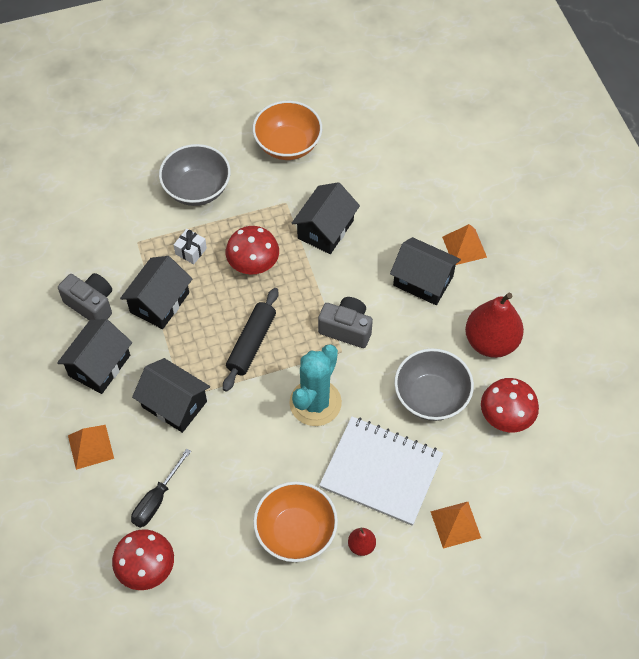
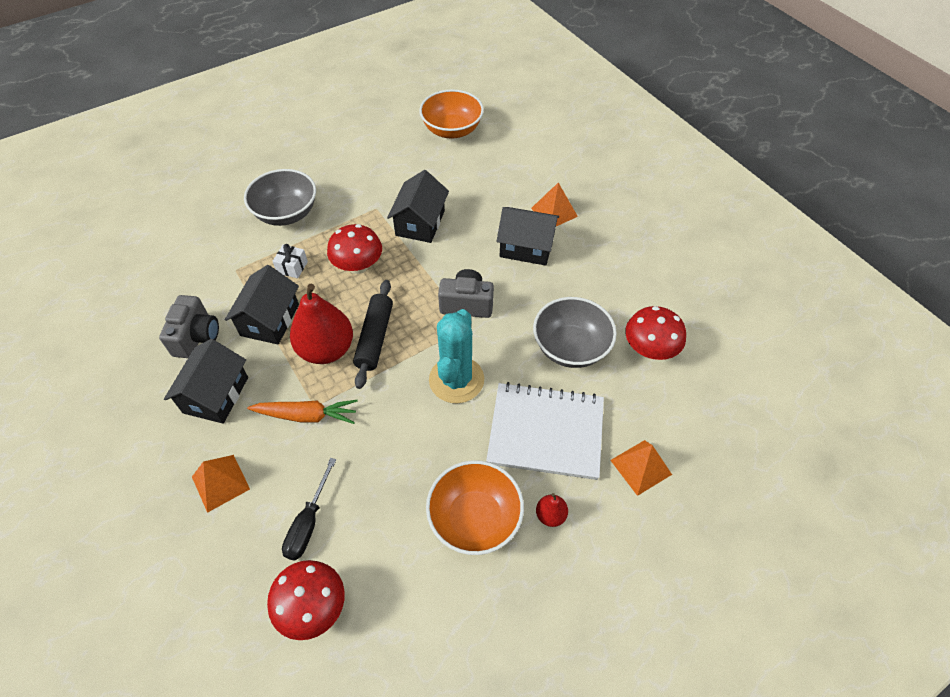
camera: 15 degrees left, 5 degrees down
grey camera [58,273,112,320] -> grey camera turned 75 degrees clockwise [159,295,219,358]
black house [132,358,210,433] -> orange carrot [247,400,358,424]
orange bowl [253,101,322,160] -> orange bowl moved to [419,89,484,139]
red pear [465,293,524,358] -> red pear moved to [290,284,353,364]

